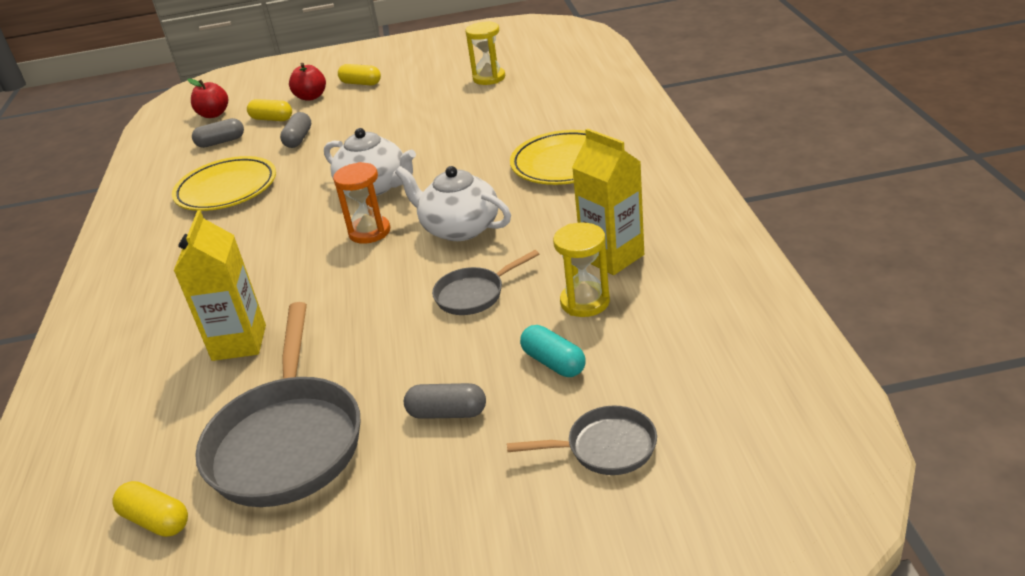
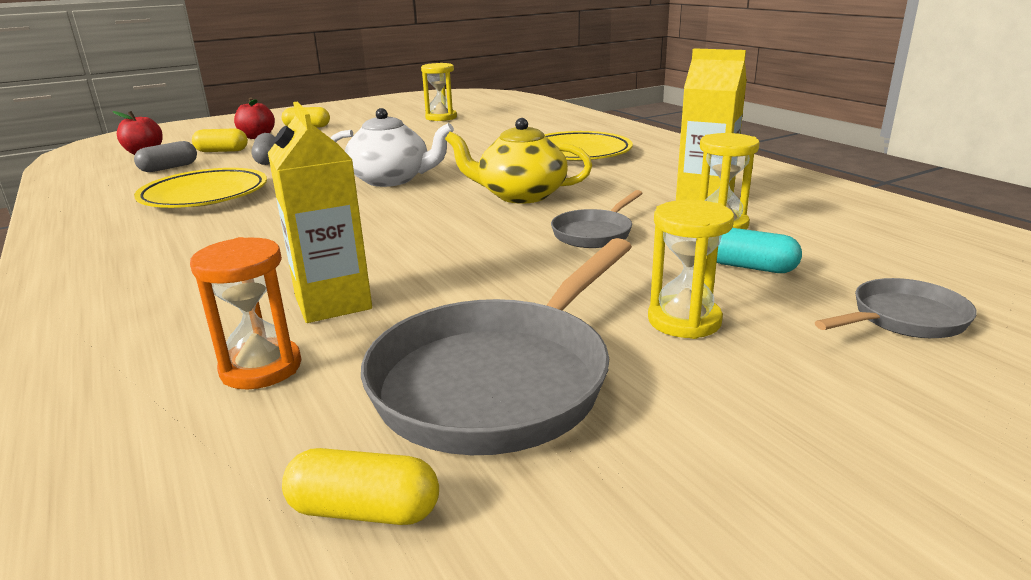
camera: 25 degrees left, 10 degrees down
grey pan [195,302,361,507] -> grey pan turned 60 degrees clockwise [361,238,632,455]
orange hourglass [333,162,390,244] -> orange hourglass moved to [190,237,302,390]
white teapot [395,166,511,241] -> yellow teapot [445,118,592,204]
grey capsule [404,383,486,419] -> yellow hourglass [648,200,734,339]

